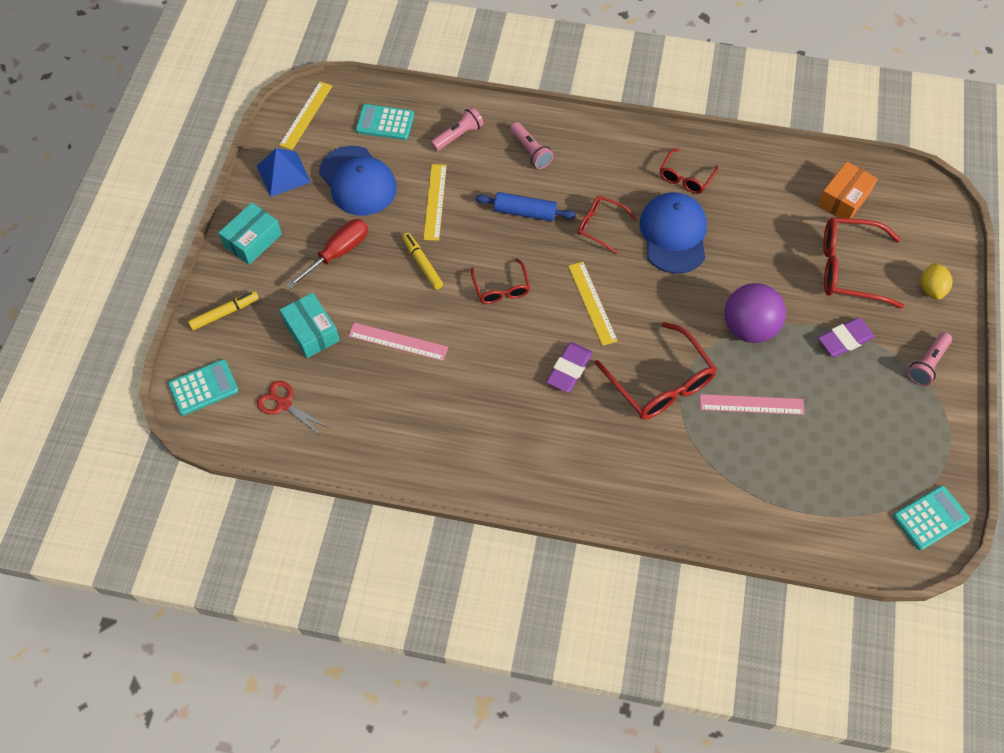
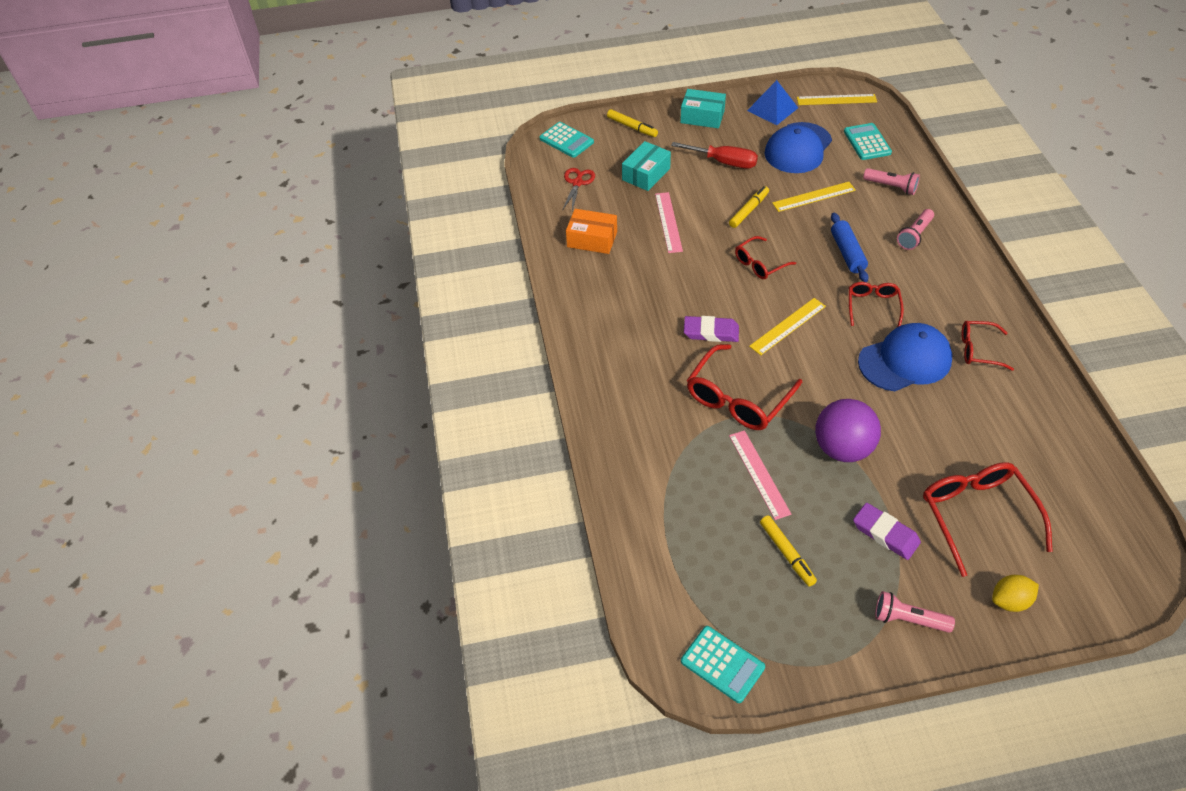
camera: 70 degrees right, 10 degrees down
orange box [818,162,878,218] -> orange box moved to [566,209,617,254]
none -> yellow marker [760,515,817,587]

